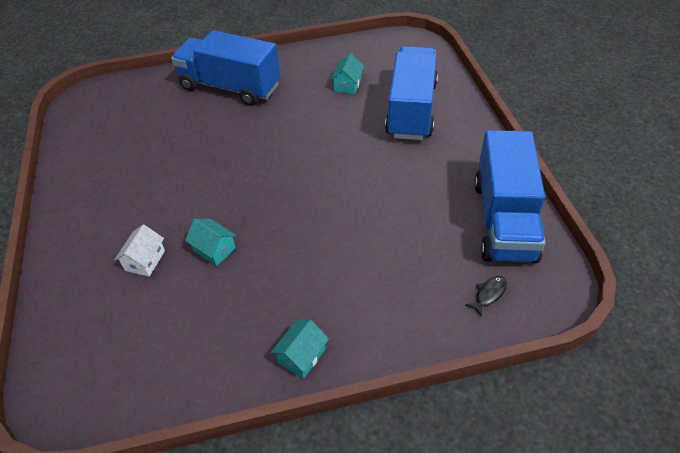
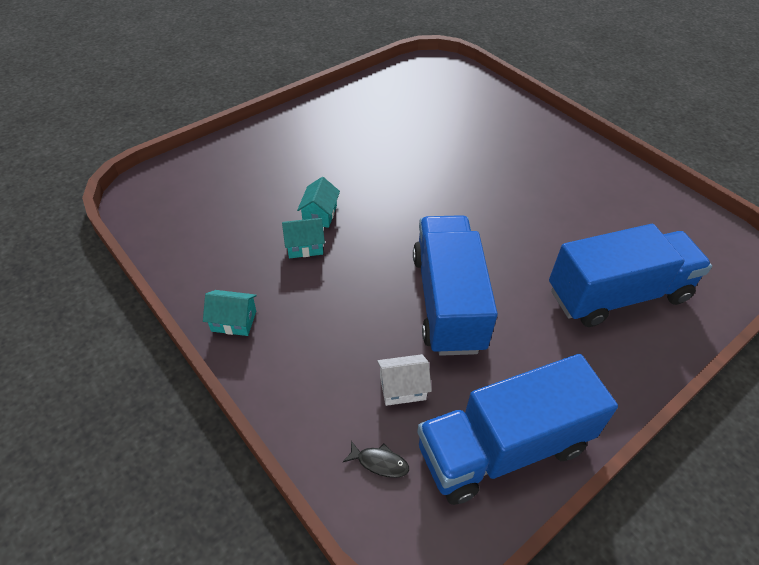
camera: 60 degrees right, 0 degrees up
white house [114,224,165,277] -> white house moved to [377,354,432,406]
blue truck [171,30,281,106] -> blue truck moved to [413,215,498,356]
turquoise house [330,53,364,94] -> turquoise house moved to [282,218,325,258]

